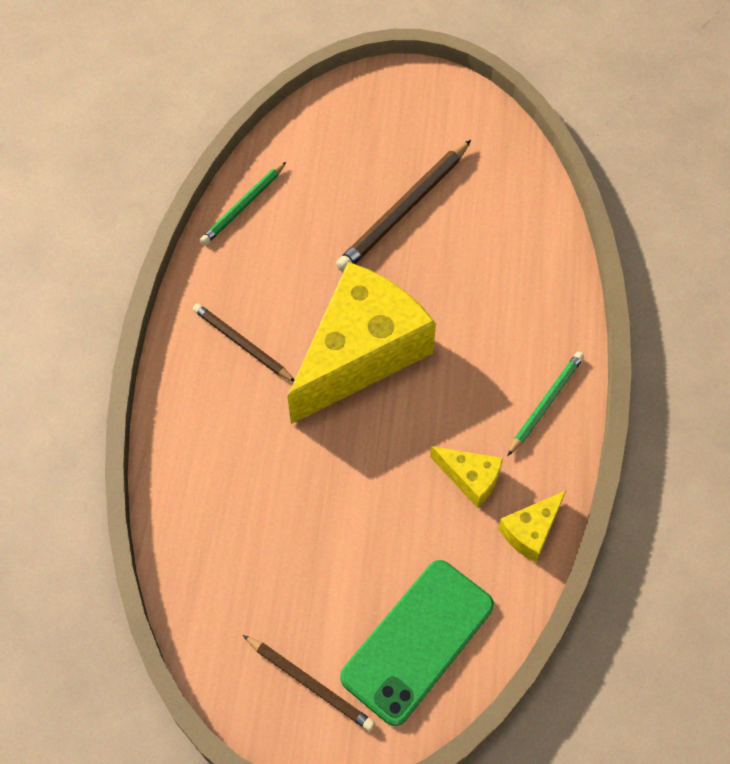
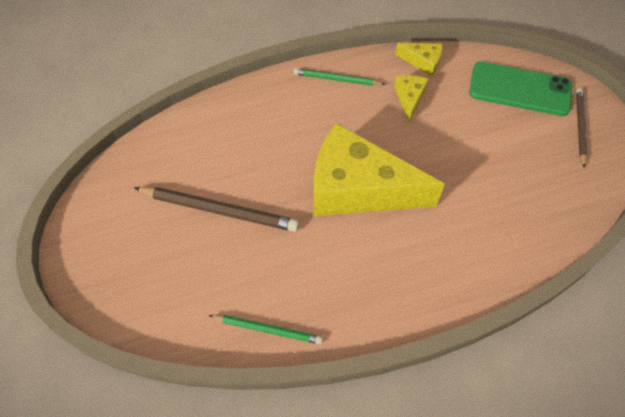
camera: 115 degrees left, 0 degrees up
brown pencil [193,304,295,382] -> none

